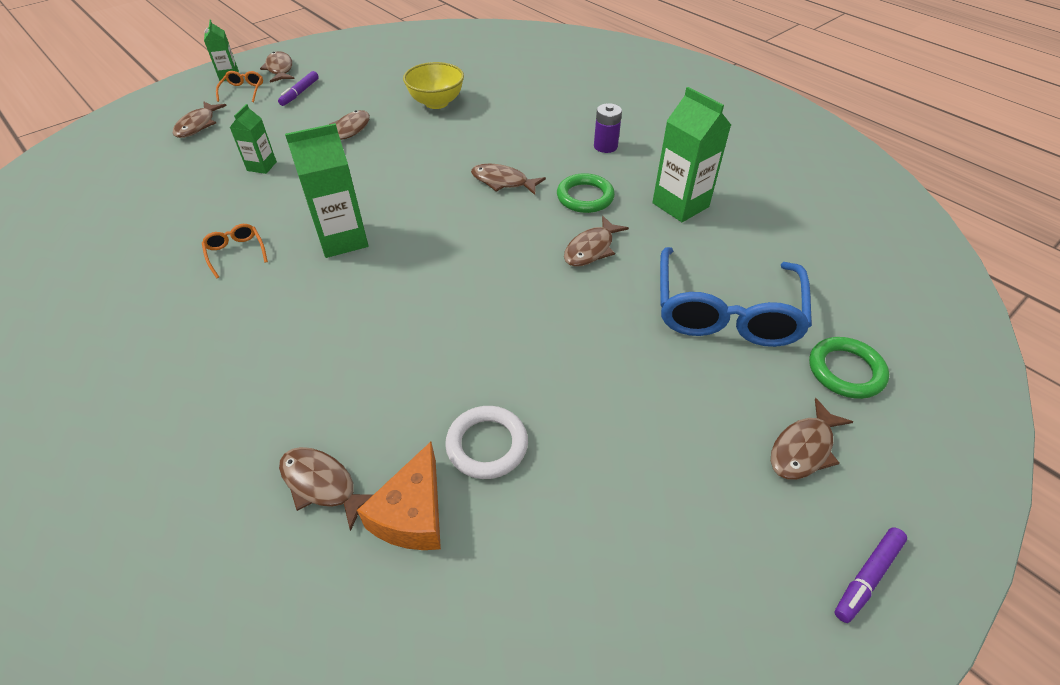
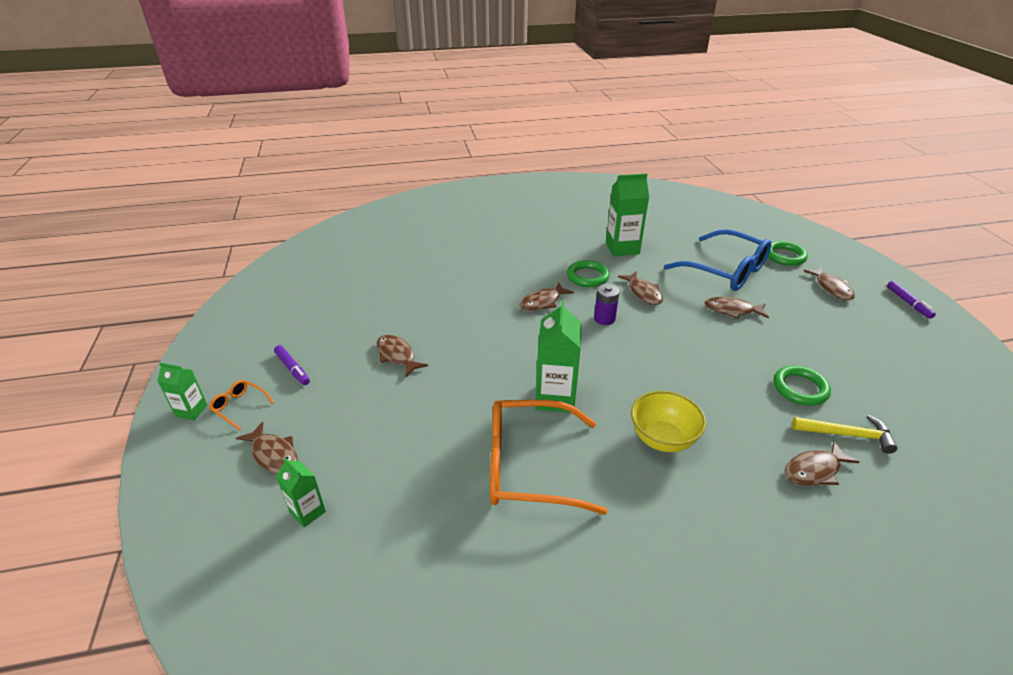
camera: 60 degrees left, 10 degrees down
orange glasses [202,224,268,278] -> orange glasses [490,400,608,515], size x2.41
green carton [230,104,277,174] -> green carton moved to [276,458,326,528]
brown fish [260,51,295,83] -> brown fish moved to [705,297,769,319]
orange cheese [357,442,441,550] -> yellow hammer [792,415,898,454]
yellow bowl [403,62,464,109] -> yellow bowl moved to [631,391,706,452]
white ring [445,406,528,479] -> green ring [773,366,831,406]
purple battery [594,103,622,153] -> purple battery moved to [594,284,619,325]

